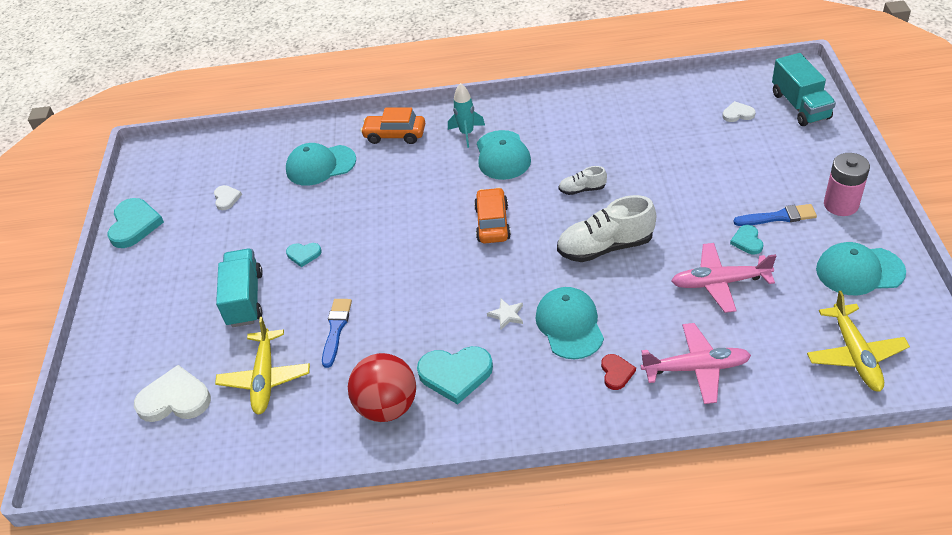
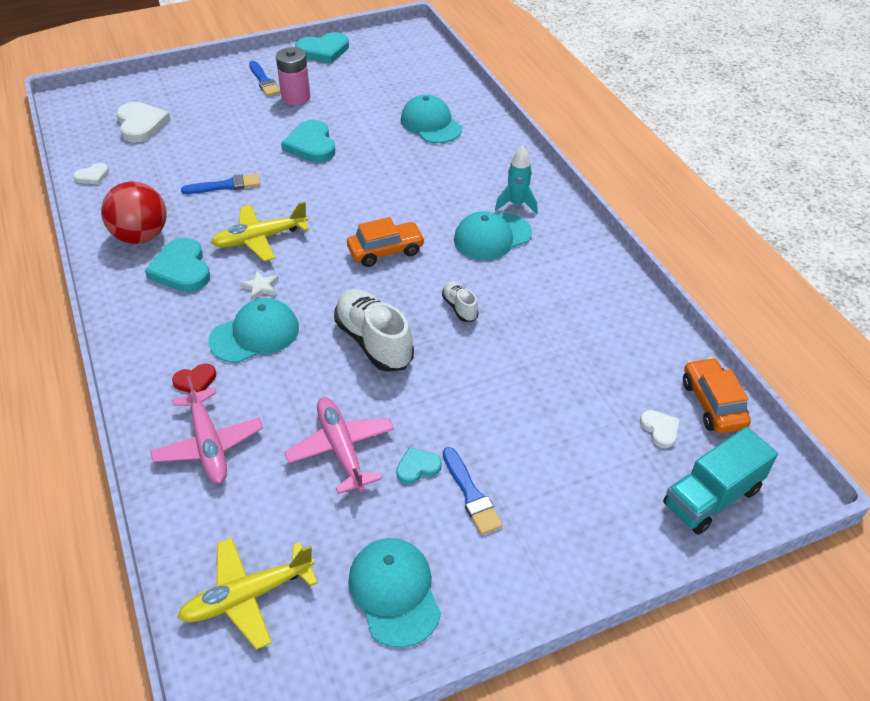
camera: 65 degrees right, 0 degrees up
white heart [214,185,242,210] -> white heart moved to [73,163,109,184]
yellow plane [215,317,310,415] -> yellow plane moved to [211,202,309,261]
turquoise truck [216,249,263,327] -> none
turquoise heart [286,243,321,267] -> turquoise heart [281,120,335,162], size x1.89
orange car [361,108,425,144] -> orange car moved to [683,357,751,433]
pink battery [824,153,870,216] -> pink battery moved to [276,47,310,105]
none -> blue brush [249,61,281,96]

